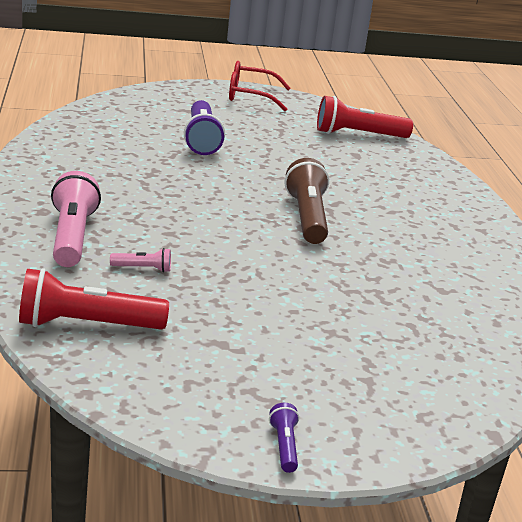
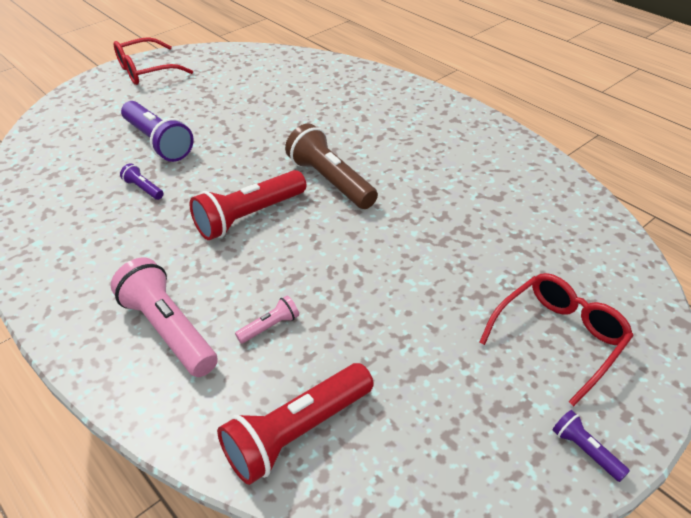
camera: 30 degrees left, 15 degrees up
red flashlight [317,96,413,138] -> red flashlight moved to [190,170,306,240]
none -> purple flashlight [120,163,164,200]
none -> red glasses [479,273,634,406]

